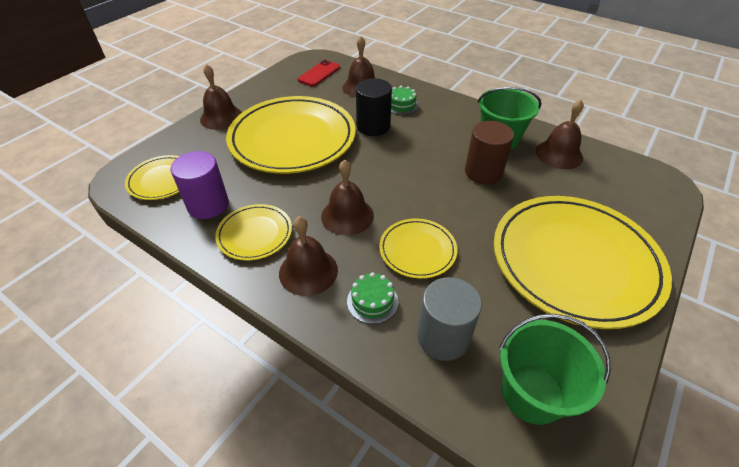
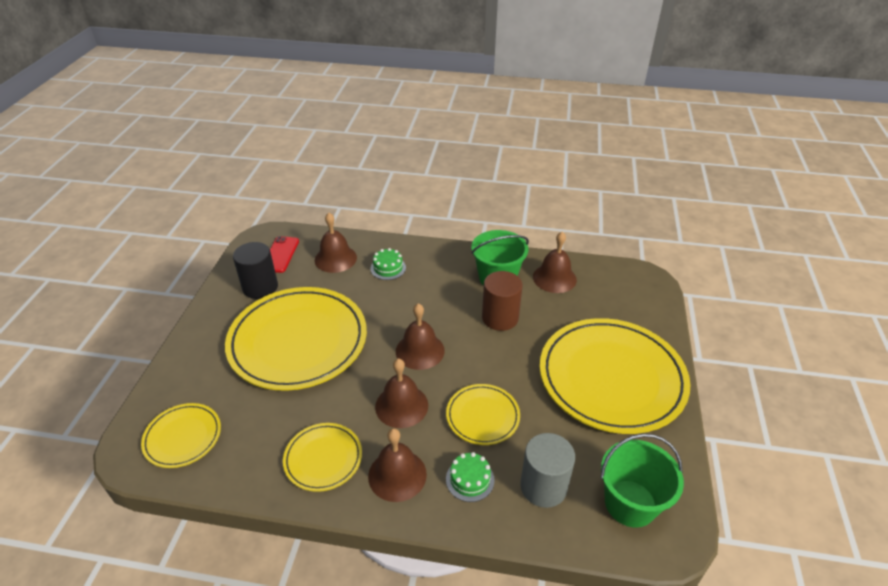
camera: 25 degrees left, 5 degrees down
purple cylinder [171,151,229,219] -> none
brown bell [200,64,242,130] -> brown bell moved to [396,303,445,370]
black cylinder [356,78,392,136] -> black cylinder moved to [233,242,278,299]

